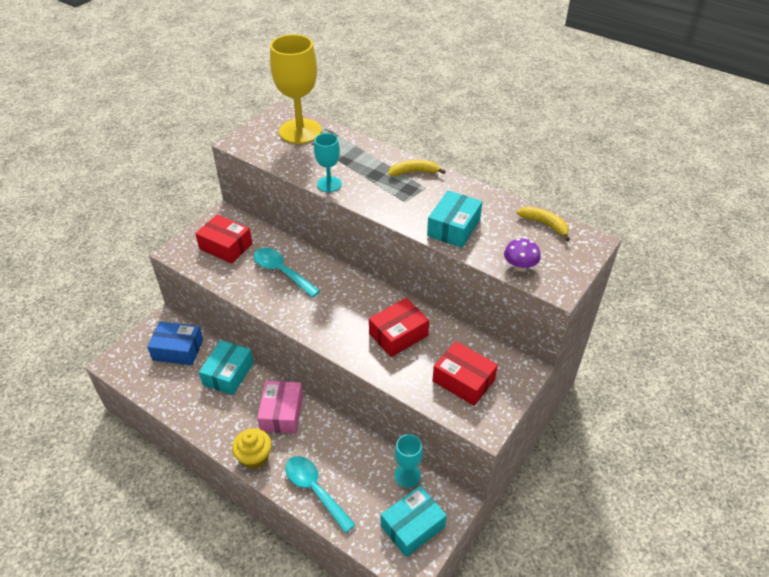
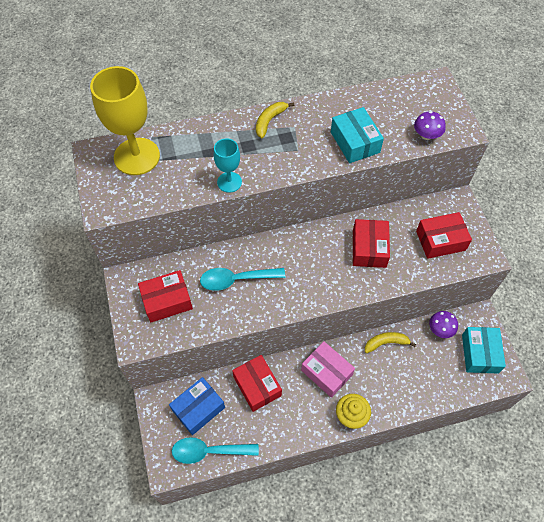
camera: 50 degrees left, 15 degrees up
turquoise box [199,340,254,395] -> red box [232,355,282,412]
turquoise spoon [285,456,356,533] -> turquoise spoon moved to [172,437,259,464]
turquoise goblet [394,434,423,488] -> purple mushroom [429,311,458,338]
yellow banana [517,207,570,241] -> yellow banana moved to [365,332,416,353]

